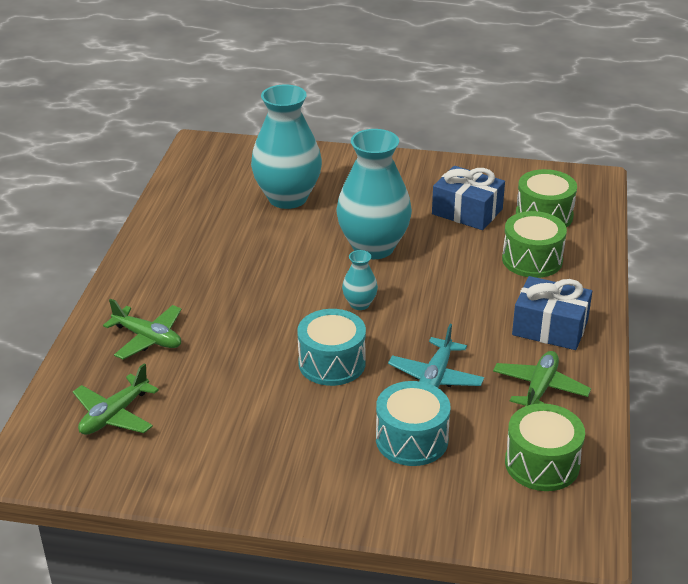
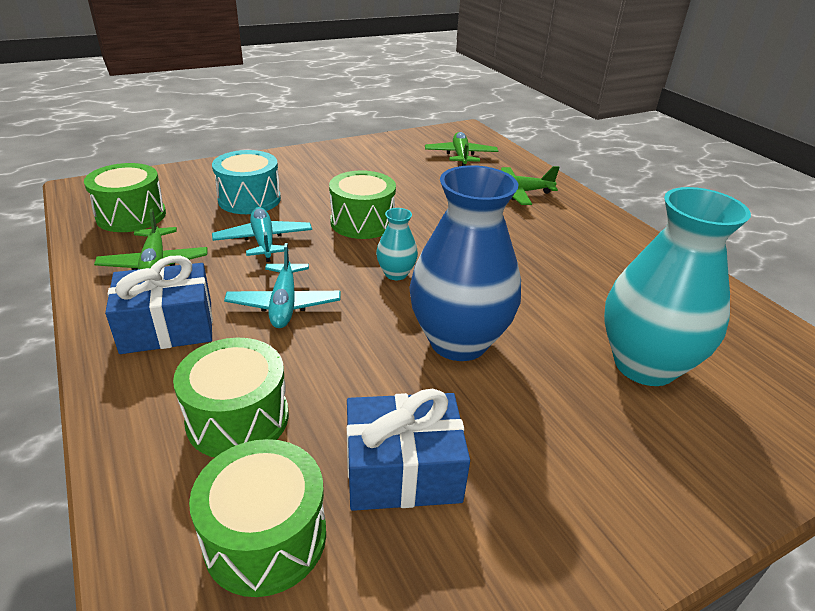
camera: 140 degrees right, 0 degrees up
turquoise drum [297,309,366,386] -> green drum [329,171,396,239]
turquoise vase [336,129,412,259] -> blue vase [409,165,521,361]
none -> turquoise plane [224,243,341,328]

